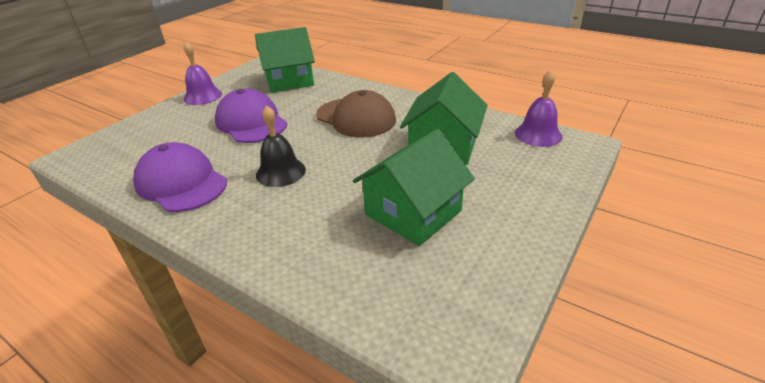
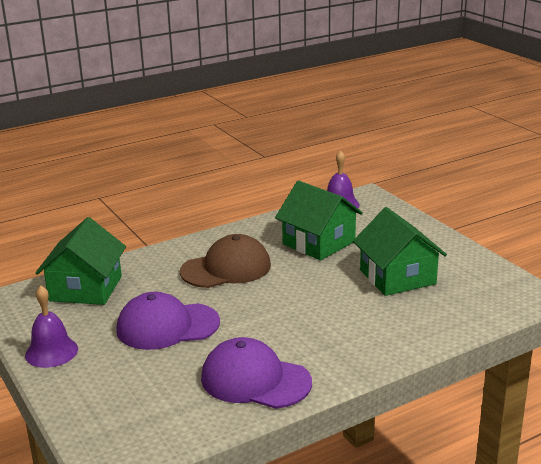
camera: 65 degrees left, 10 degrees down
purple cap [133,142,227,212] -> purple cap turned 45 degrees clockwise [201,337,312,409]
black bell [256,105,306,187] -> none

